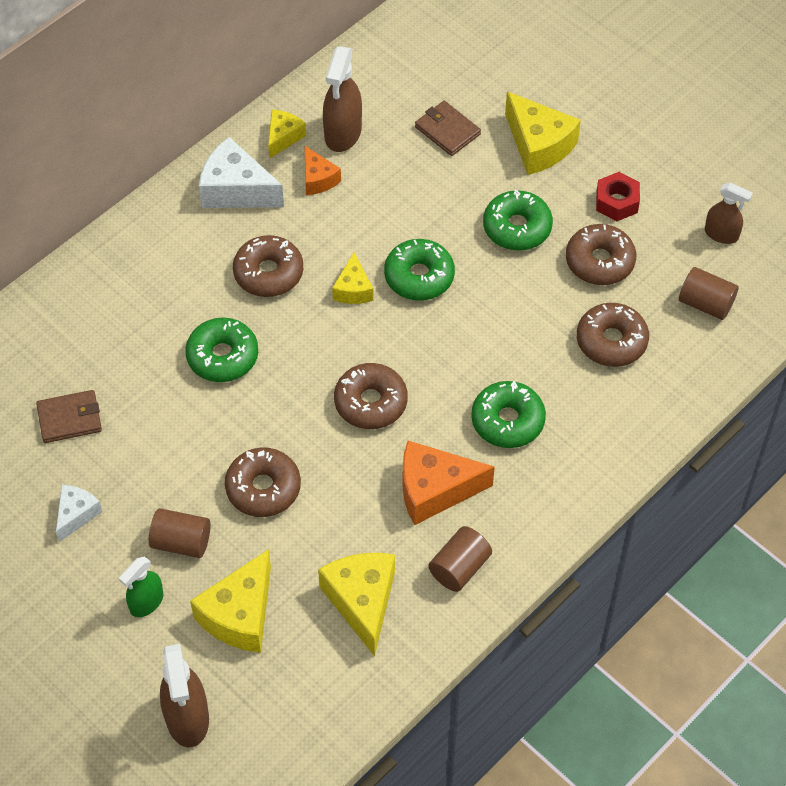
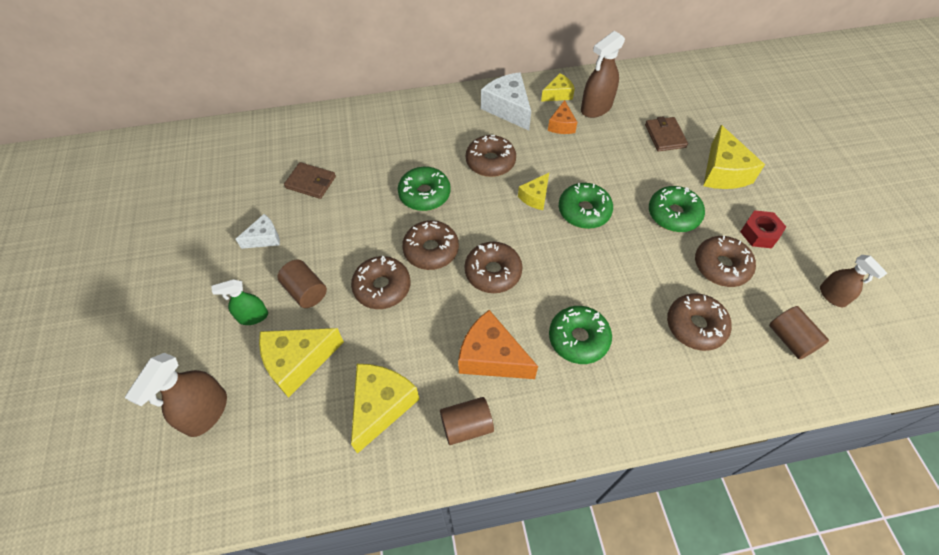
camera: 35 degrees right, 0 degrees up
none -> brown donut [402,220,459,270]

